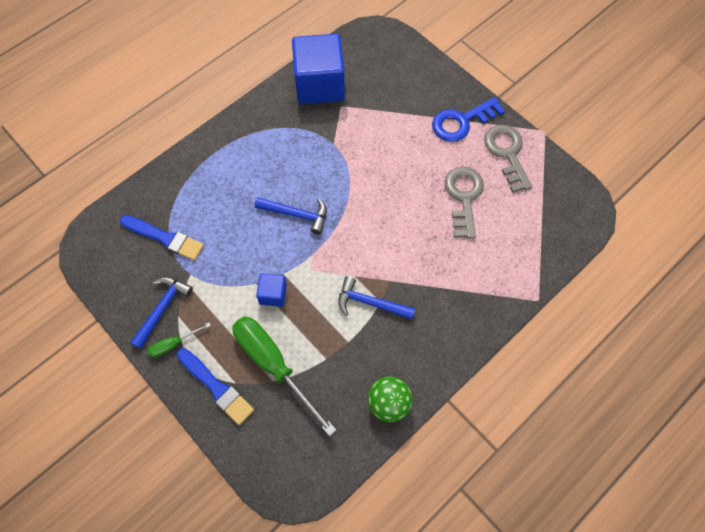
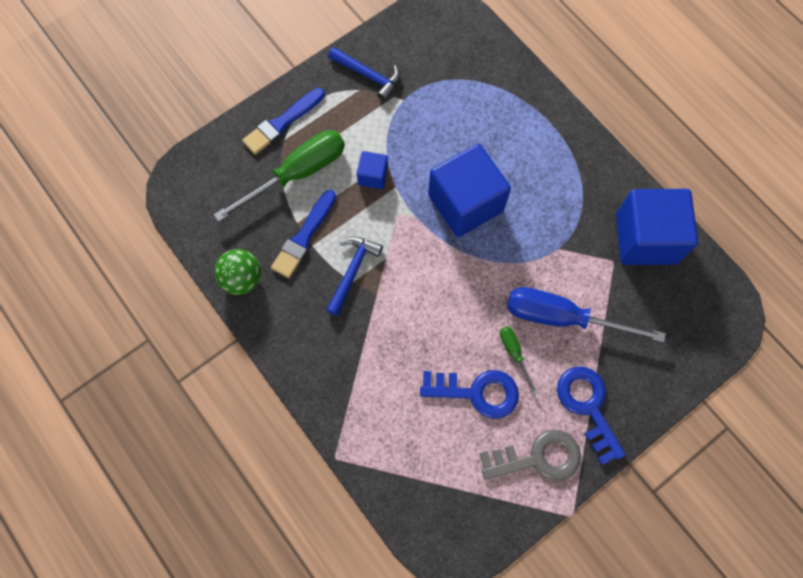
camera: 95 degrees right, 5 degrees up
blue brush [120,215,204,261] -> blue brush moved to [271,190,336,278]
green screwdriver [147,322,211,358] -> green screwdriver moved to [500,326,538,394]
blue hammer [255,197,327,235] -> blue cube [428,144,511,237]
grey key [444,167,484,239] -> blue key [420,370,519,419]
none -> blue screwdriver [507,287,666,343]

